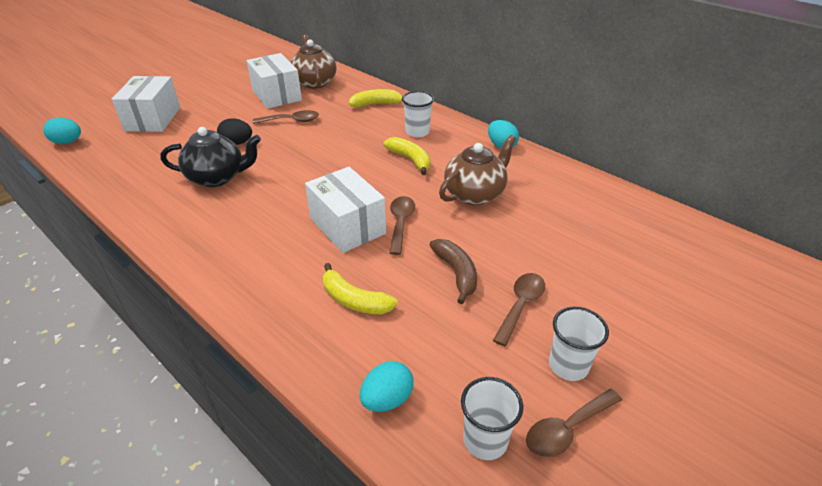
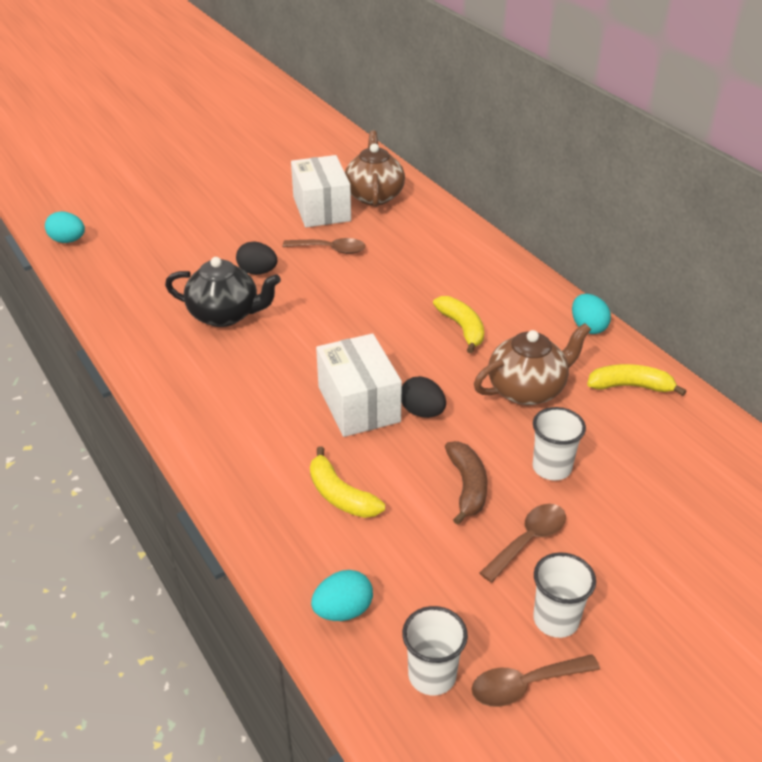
camera: 15 degrees right, 0 degrees up
white box [112,76,180,132] -> none
yellow banana [349,89,402,107] -> yellow banana moved to [587,364,686,396]
brown spoon [389,196,415,255] -> black egg [401,376,446,418]
white cup [402,91,434,137] -> white cup moved to [533,407,586,480]

